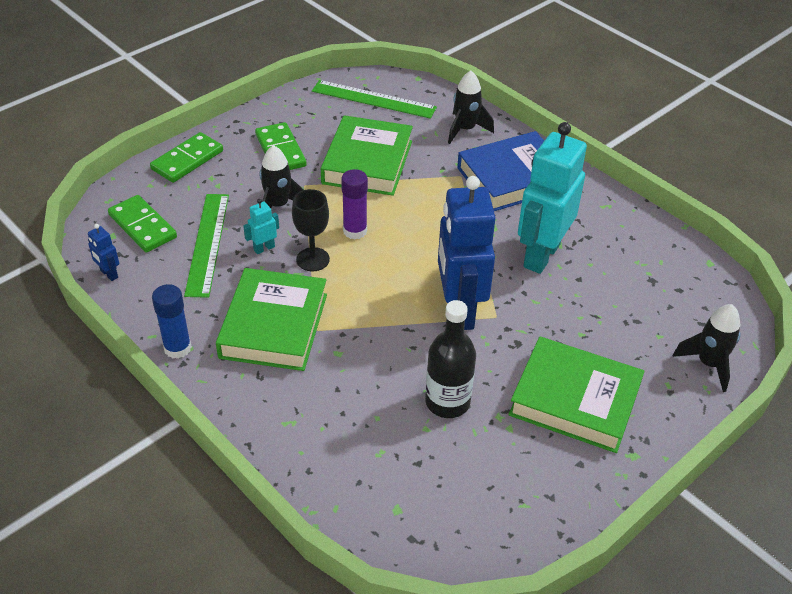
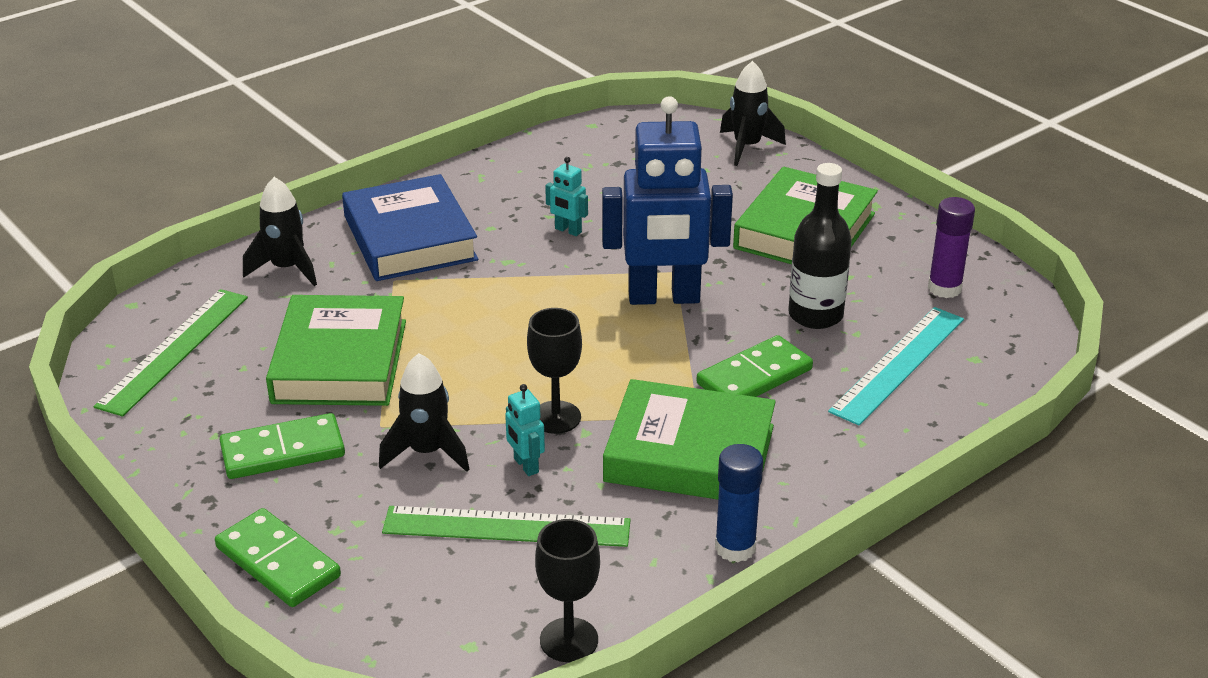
camera: 85 degrees left, 10 degrees down
blue robot [88,224,119,281] -> black goblet [535,519,600,662]
green domino [108,195,177,252] -> green domino moved to [696,335,813,397]
green book [321,115,413,196] -> green book turned 75 degrees clockwise [266,295,406,406]
purple glue stick [341,169,368,239] -> purple glue stick moved to [928,197,975,298]
turquoise robot [518,122,587,274] -> turquoise robot [545,157,588,236], size x0.40
none -> turquoise ruler [828,307,964,425]

